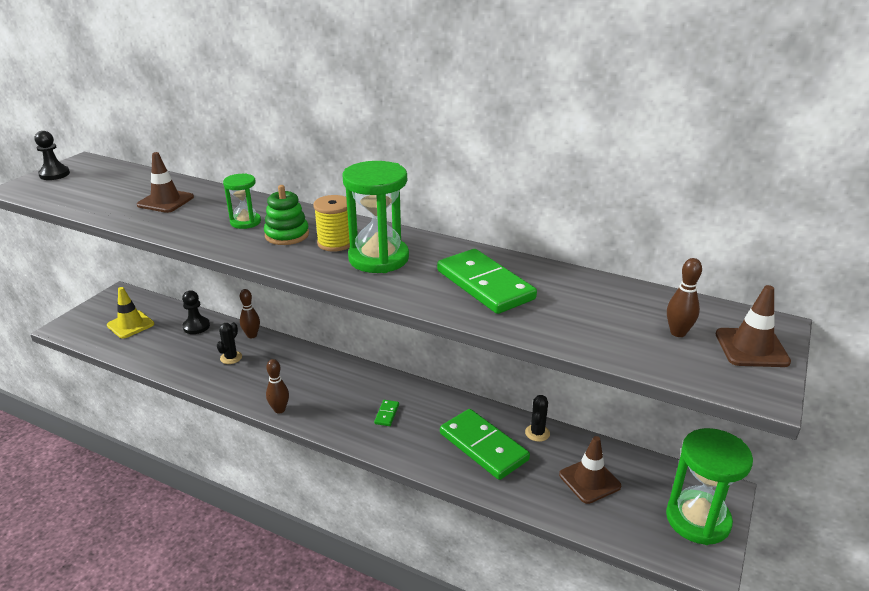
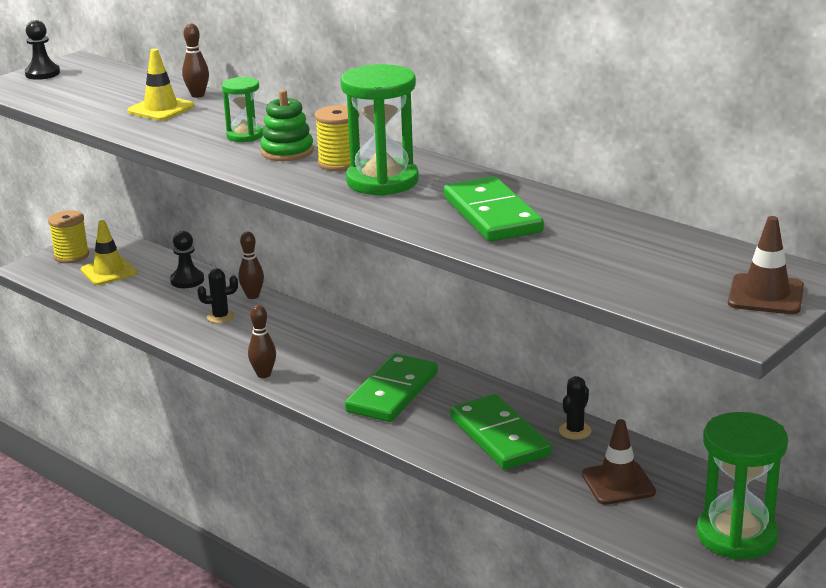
camera: 15 degrees right, 5 degrees down
brown traffic cone [137,152,194,213] -> yellow traffic cone [127,49,194,121]
black cactus [217,322,242,364] -> black cactus turned 45 degrees clockwise [197,268,238,323]
green domino [374,400,399,426] -> green domino [345,353,438,422], size x2.44
brown bowling pin [667,258,702,337] -> brown bowling pin moved to [182,24,209,98]
none -> yellow spool [48,210,89,263]

